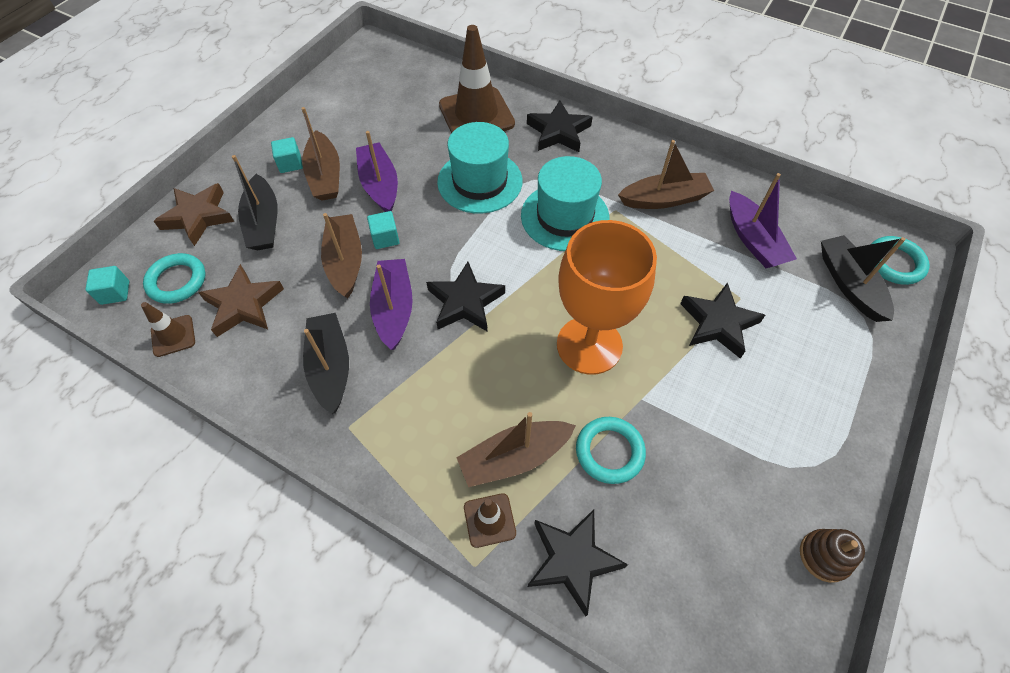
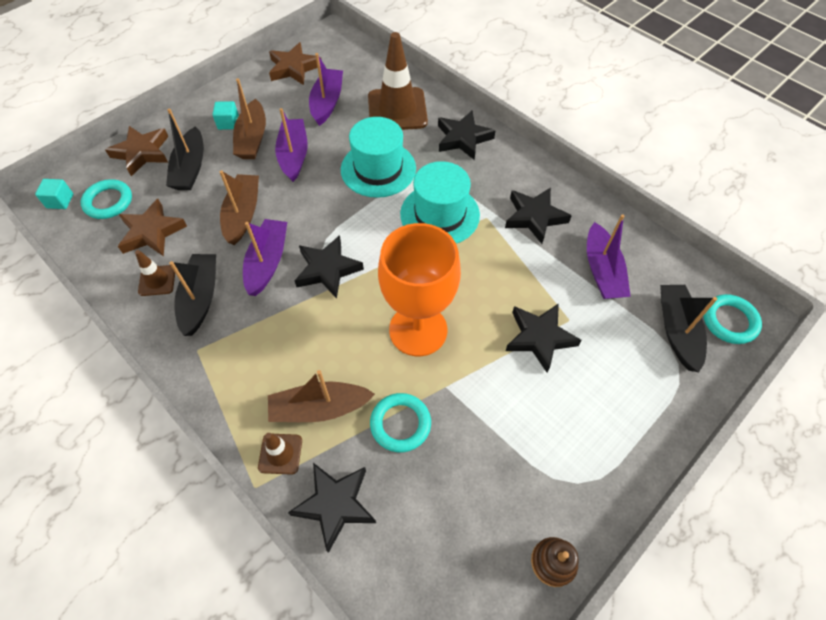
camera: 15 degrees right, 0 degrees up
brown traffic cone [141,302,195,357] -> brown traffic cone moved to [135,250,175,296]
turquoise cube [367,211,399,249] -> none
brown boat [618,140,714,209] -> black star [505,187,572,244]
none -> brown star [269,42,321,85]
none -> purple boat [309,53,343,126]

